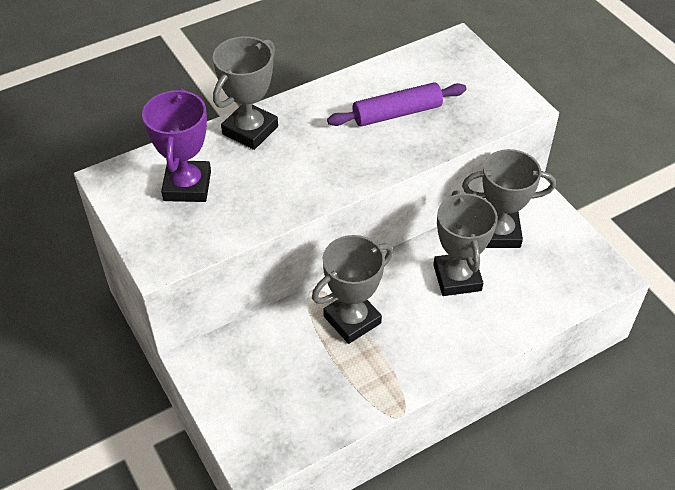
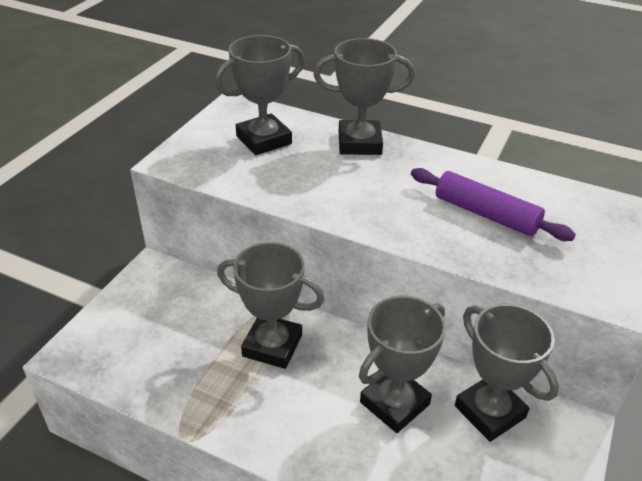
camera: 55 degrees right, 10 degrees down
purple trophy [142,88,211,202] -> grey trophy [215,35,305,155]

